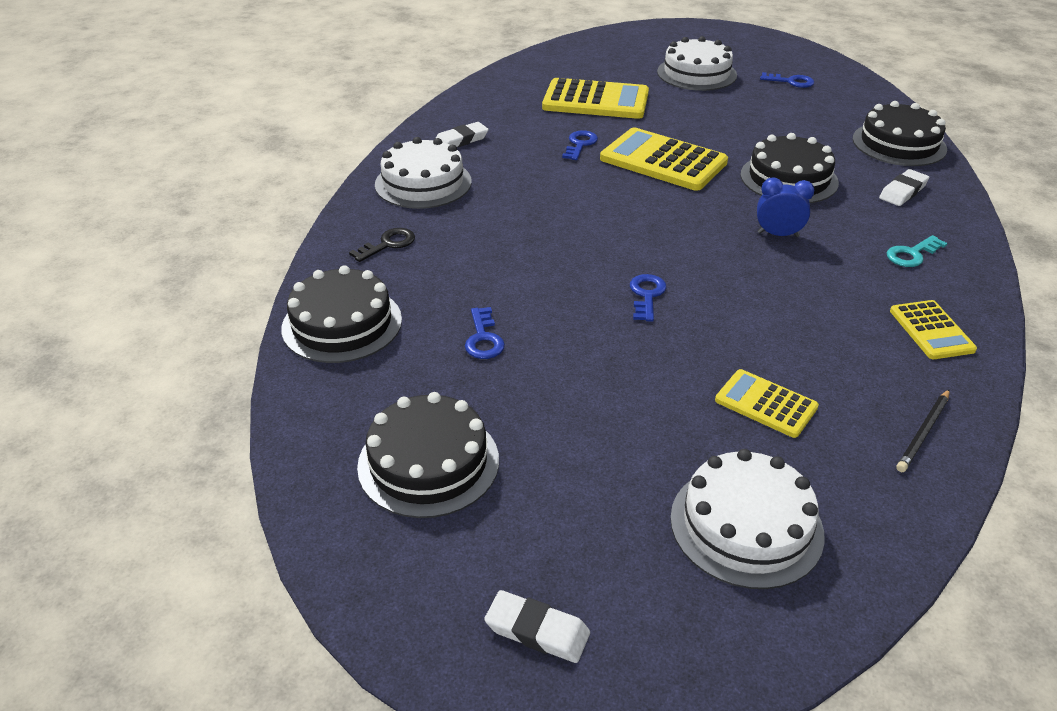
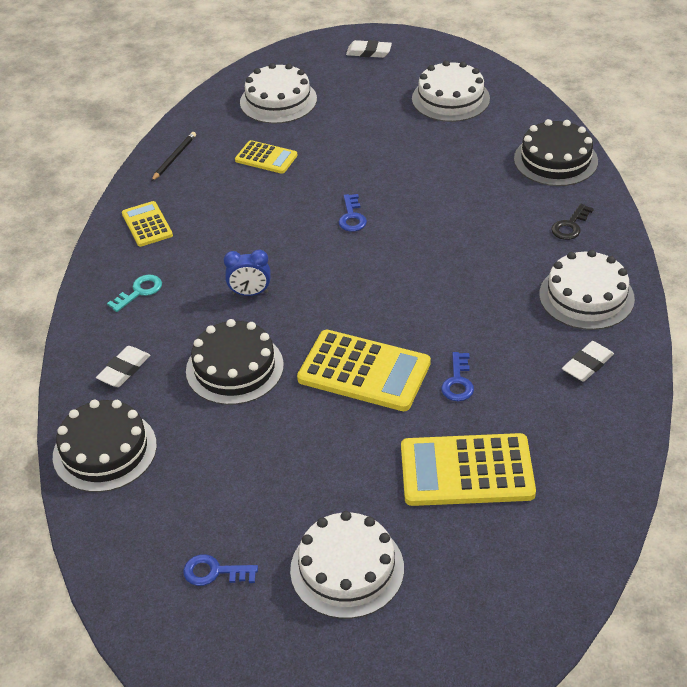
camera: 170 degrees right, 5 degrees up
black cake [357,392,499,518] -> white cake [412,60,490,122]
blue key [465,307,505,359] -> none

